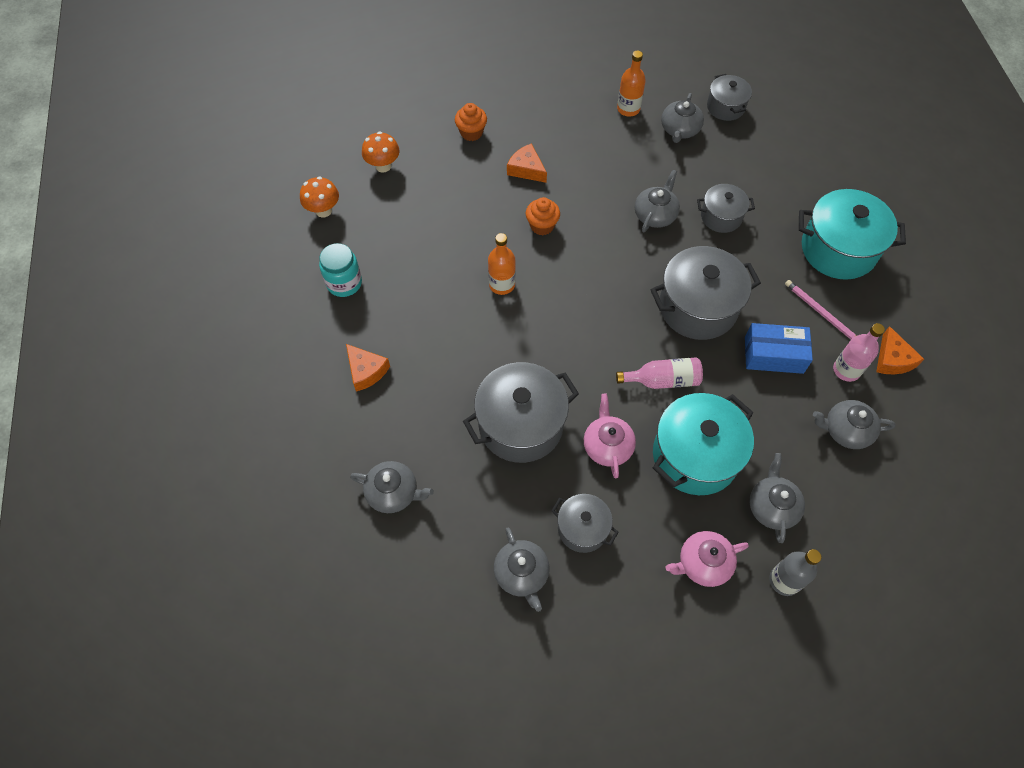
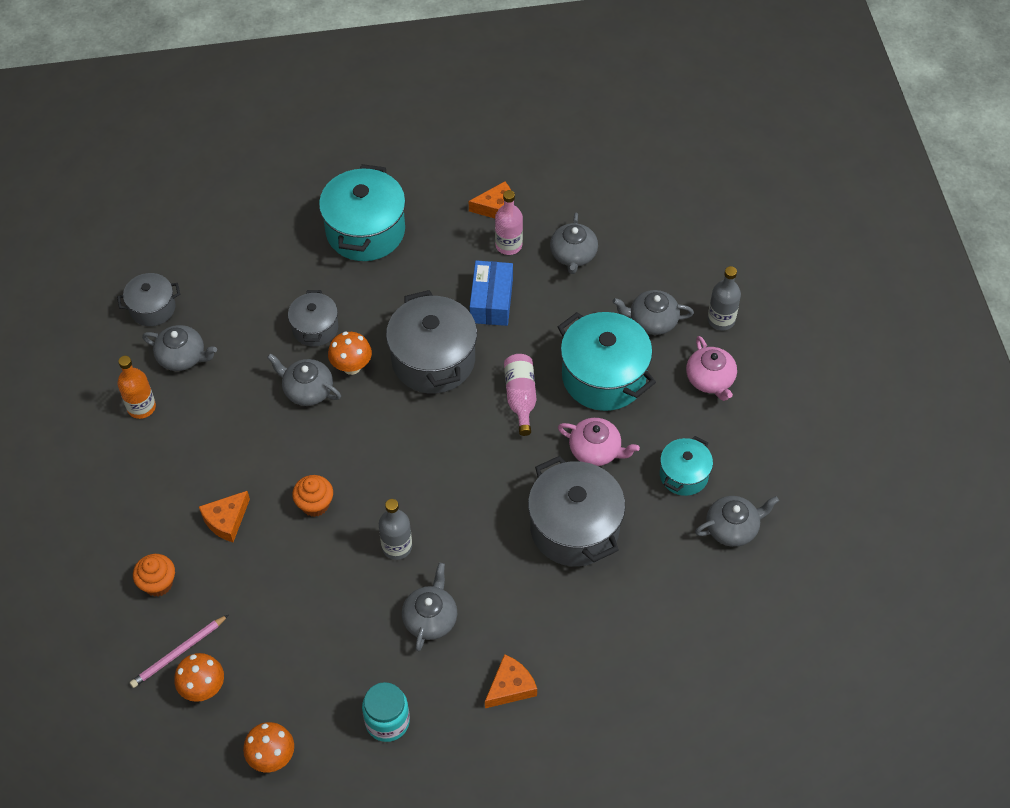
camera: 90 degrees left, 5 degrees down
grey teapot [350,461,434,513] -> grey teapot moved to [402,563,457,651]
orange bottle [488,233,516,295] -> grey bottle [379,499,412,560]
grey pot [551,494,619,553] -> turquoise pot [660,436,713,496]
pink teapot [584,394,636,478] -> pink teapot turned 150 degrees counterclockwise [558,418,640,466]
pink pencil [785,280,856,340] -> pink pencil moved to [130,615,228,688]
none -> orange mushroom [328,332,372,375]

